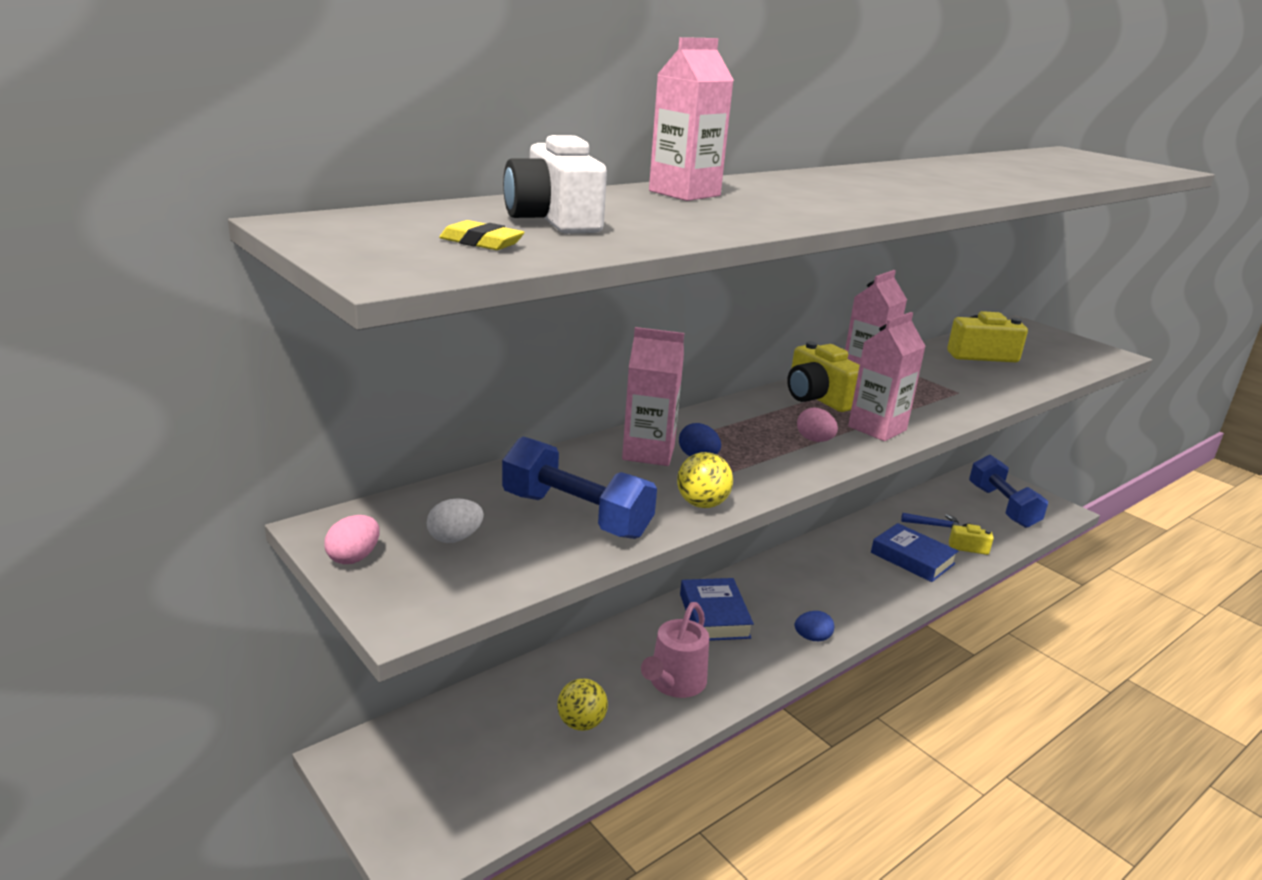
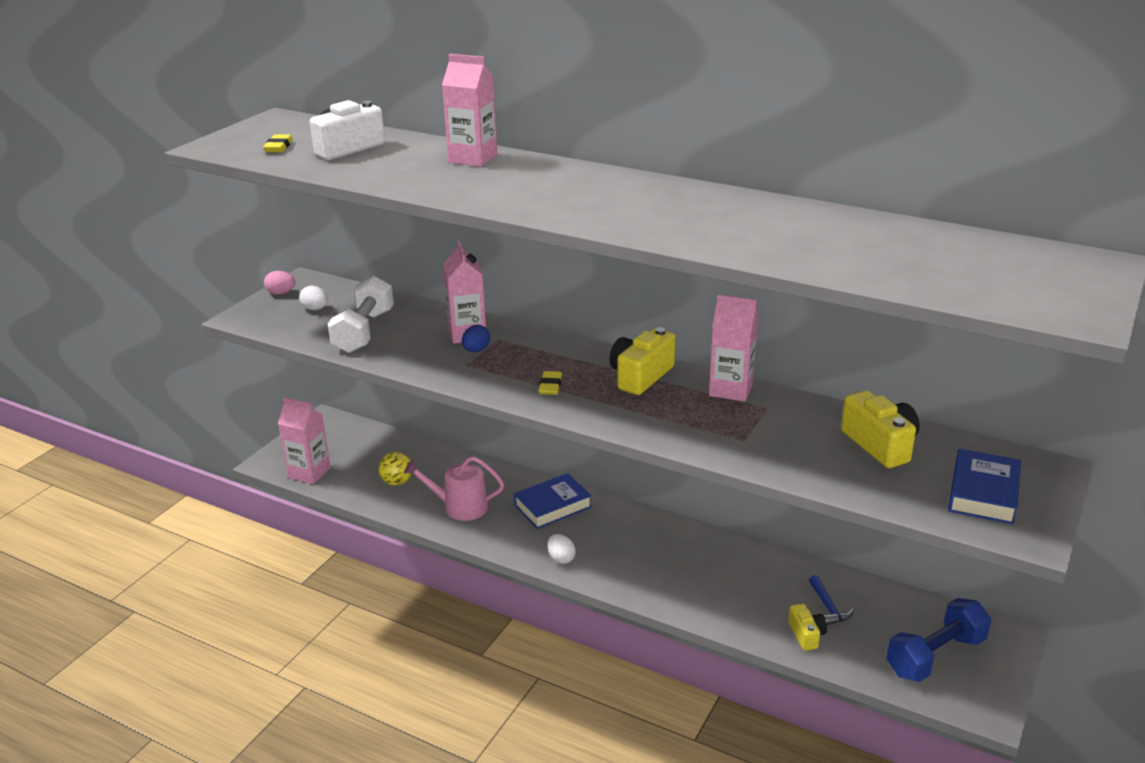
camera: 70 degrees right, 5 degrees up
blue dumbbell [502,436,657,539] -> white dumbbell [328,276,394,353]
yellow ball [677,452,733,508] -> none
blue egg [795,611,834,641] -> white egg [548,534,576,564]
pink egg [797,408,838,442] -> yellow eraser [539,371,562,395]
pink carton [848,312,926,441] -> pink carton moved to [278,397,331,484]
blue book [871,523,958,582] -> blue book moved to [948,449,1021,524]

